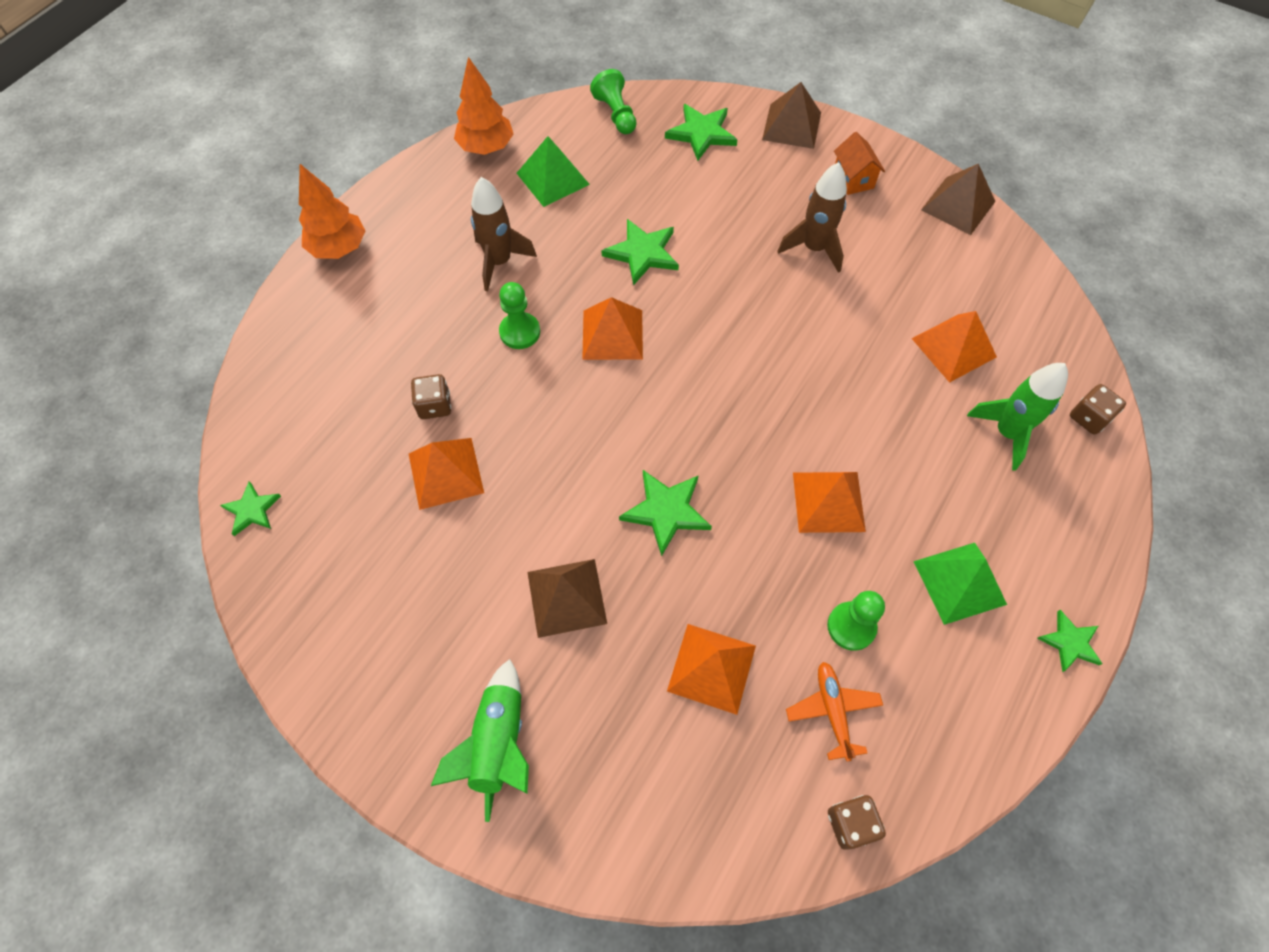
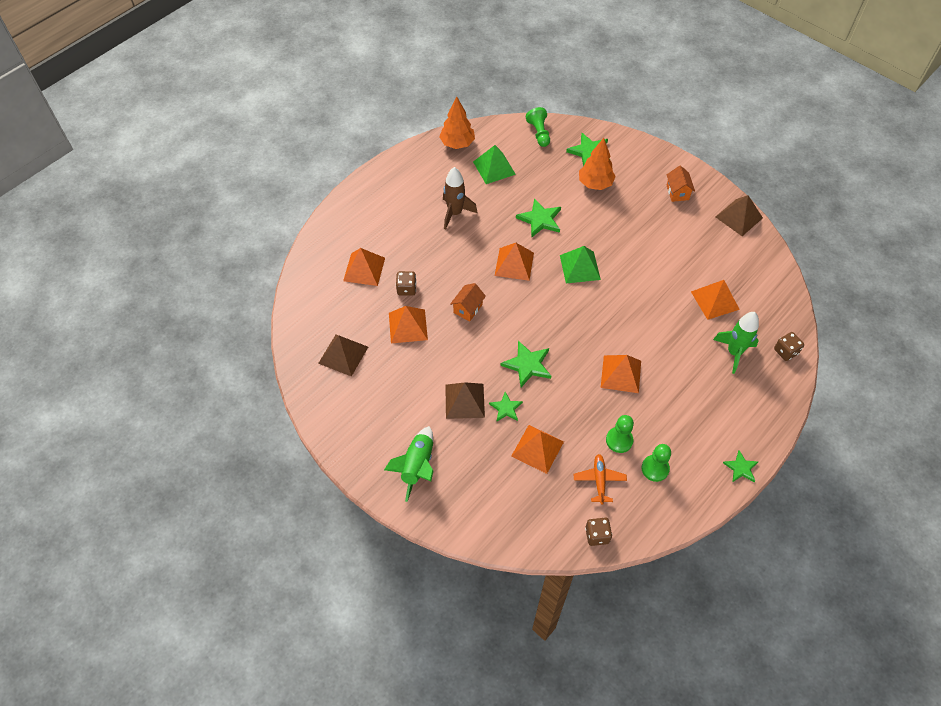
camera: 10 degrees right, 5 degrees down
green star [220,481,281,536] -> green star moved to [489,392,523,421]
orange tree [299,164,365,259] -> orange tree moved to [579,138,616,190]
green pawn [499,282,540,349] -> green pawn moved to [642,444,671,482]
brown pyramid [762,82,821,149] -> brown pyramid moved to [318,335,368,376]
brown rocket [777,162,847,273] -> none
green pyramid [913,543,1007,625] -> green pyramid moved to [560,246,601,283]
none -> orange pyramid [343,248,385,286]
none -> orange house [450,283,486,322]

